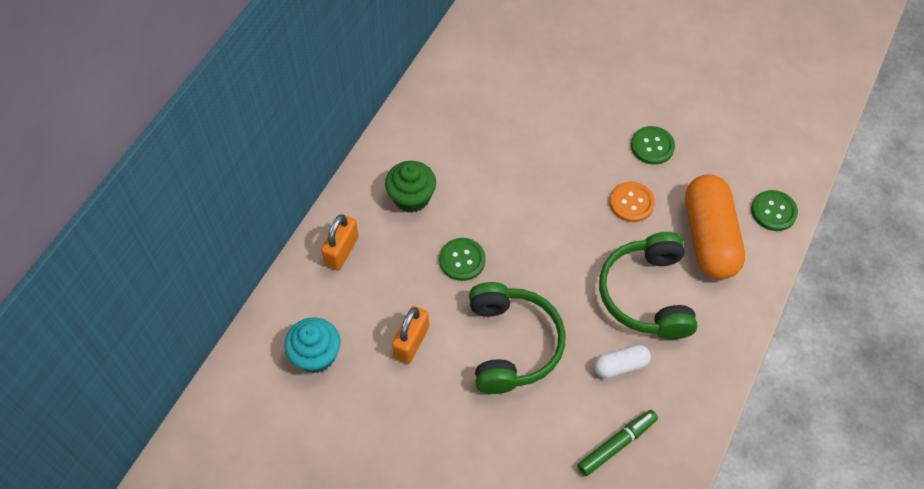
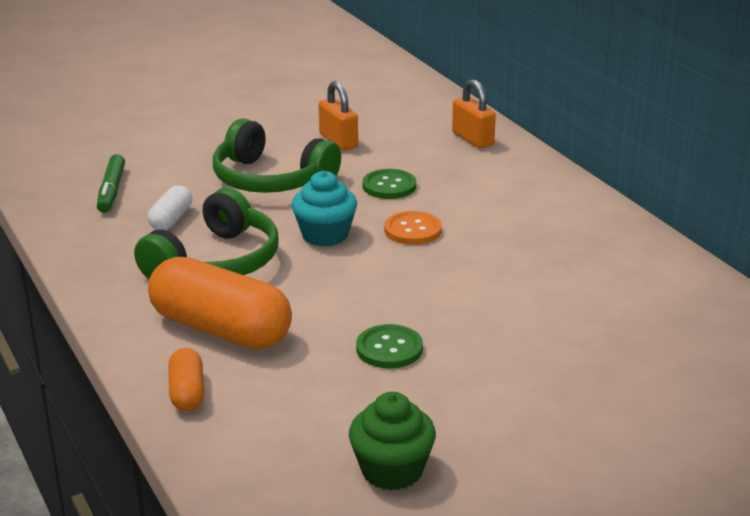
camera: 125 degrees right, 30 degrees down
turquoise cupcake [284,318,341,373] -> turquoise cupcake moved to [292,171,357,246]
green cupcake [385,161,436,213] -> green cupcake moved to [349,392,436,490]
green headphones [599,232,698,340] -> green headphones turned 90 degrees clockwise [134,188,279,279]
orange button [610,182,655,222] -> orange button moved to [384,211,442,245]
green button [751,190,798,231] -> orange capsule [168,348,204,411]

